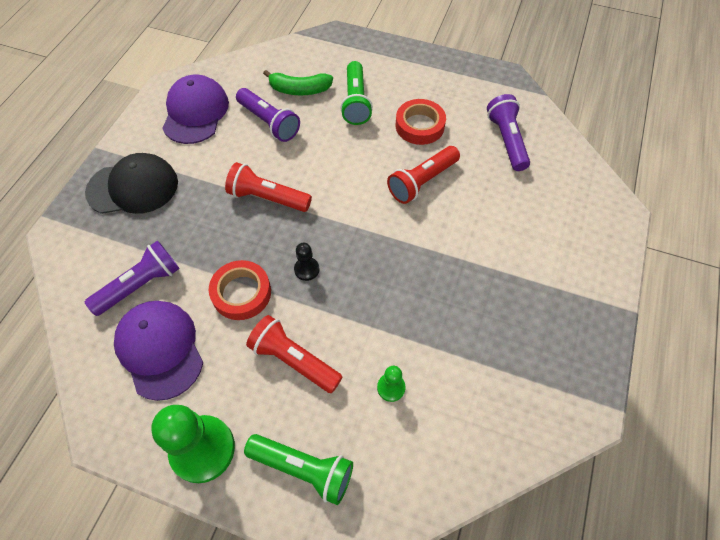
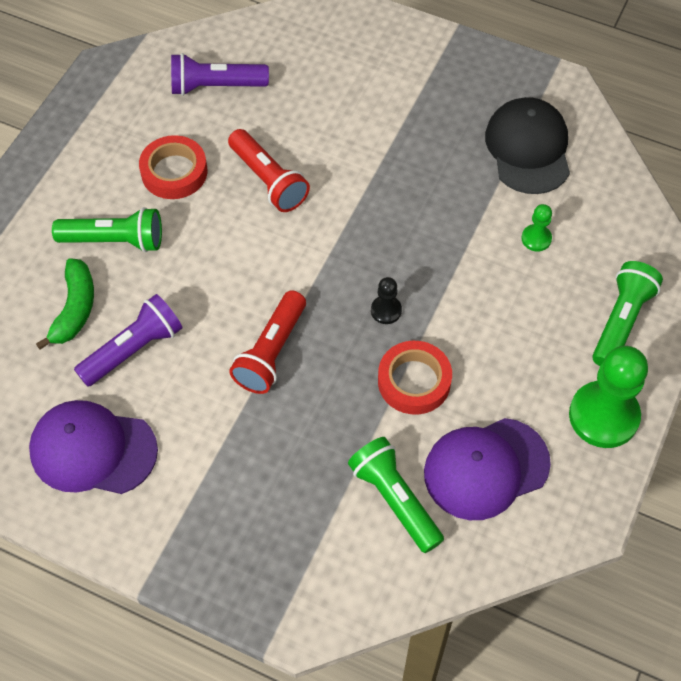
camera: 85 degrees left, 0 degrees up
black cap [85,153,178,214] -> black cap moved to [485,97,570,194]
purple flashlight [85,240,180,316] -> green flashlight [348,437,444,553]
red flashlight [246,315,342,393] -> none

